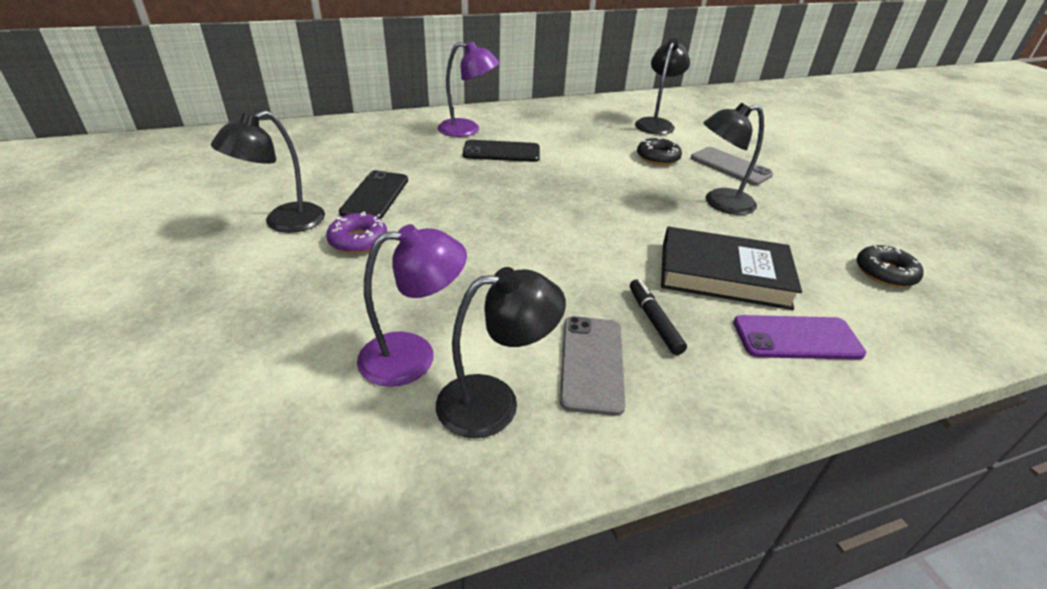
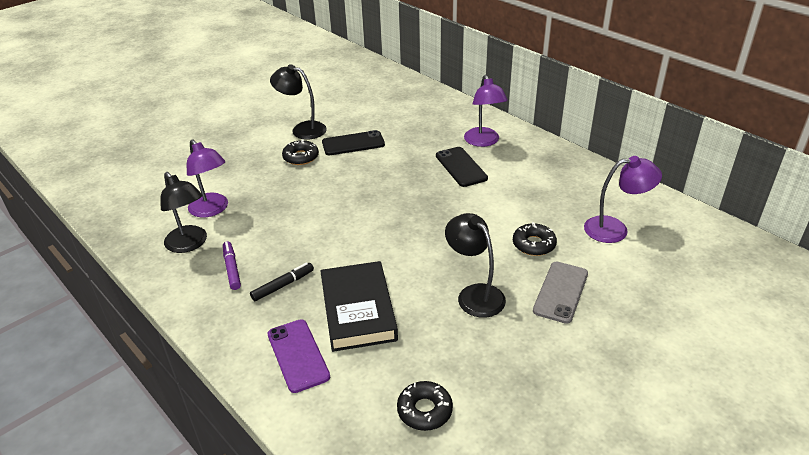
camera: 70 degrees right, 0 degrees up
purple donut [326,211,387,253] -> black donut [282,139,319,165]
grey phone [560,316,626,416] -> purple marker [223,241,241,290]
black lamp [635,38,690,135] -> purple lamp [584,156,662,243]

